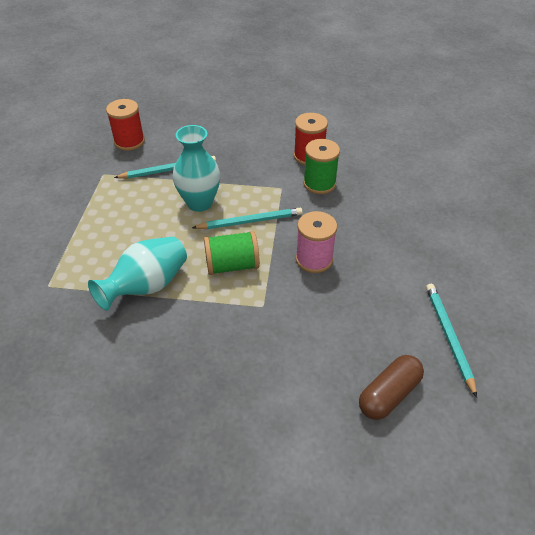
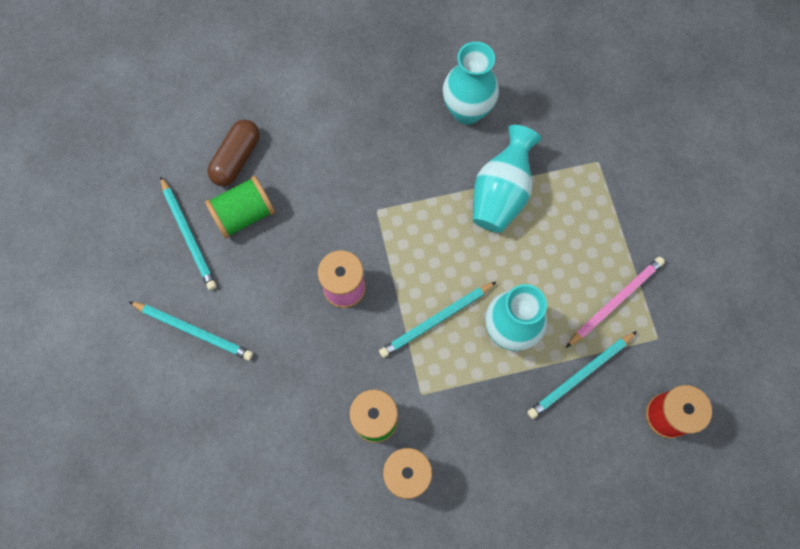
camera: 160 degrees right, 25 degrees up
green spool [204,231,260,275] -> green spool moved to [205,176,275,239]
none -> turquoise pencil [128,301,253,360]
none -> turquoise vase [443,42,499,125]
none -> pink pencil [566,257,665,348]

